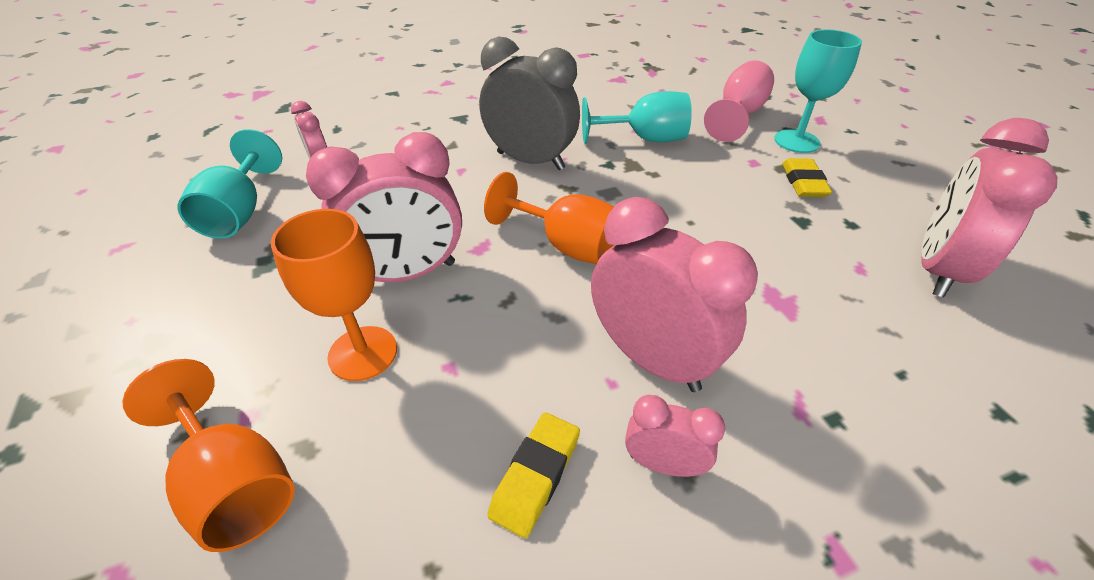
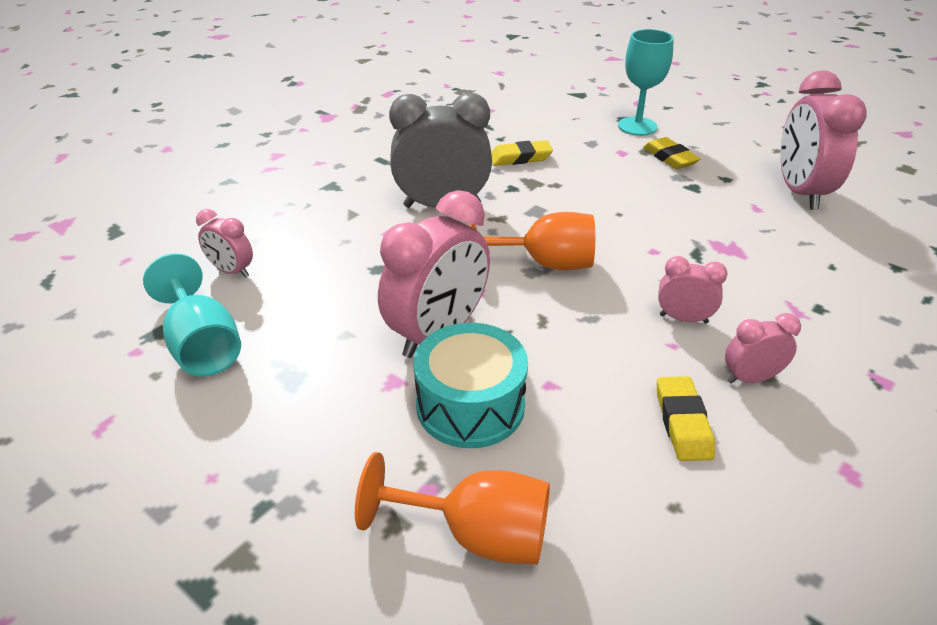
camera: 30 degrees left, 5 degrees down
orange goblet [271,209,397,381] -> turquoise drum [413,323,528,448]
turquoise goblet [582,91,692,144] -> yellow eraser [491,140,553,166]
pink clock [591,197,758,392] -> pink clock [658,256,728,324], size x0.51
pink goblet [704,60,774,142] -> none

